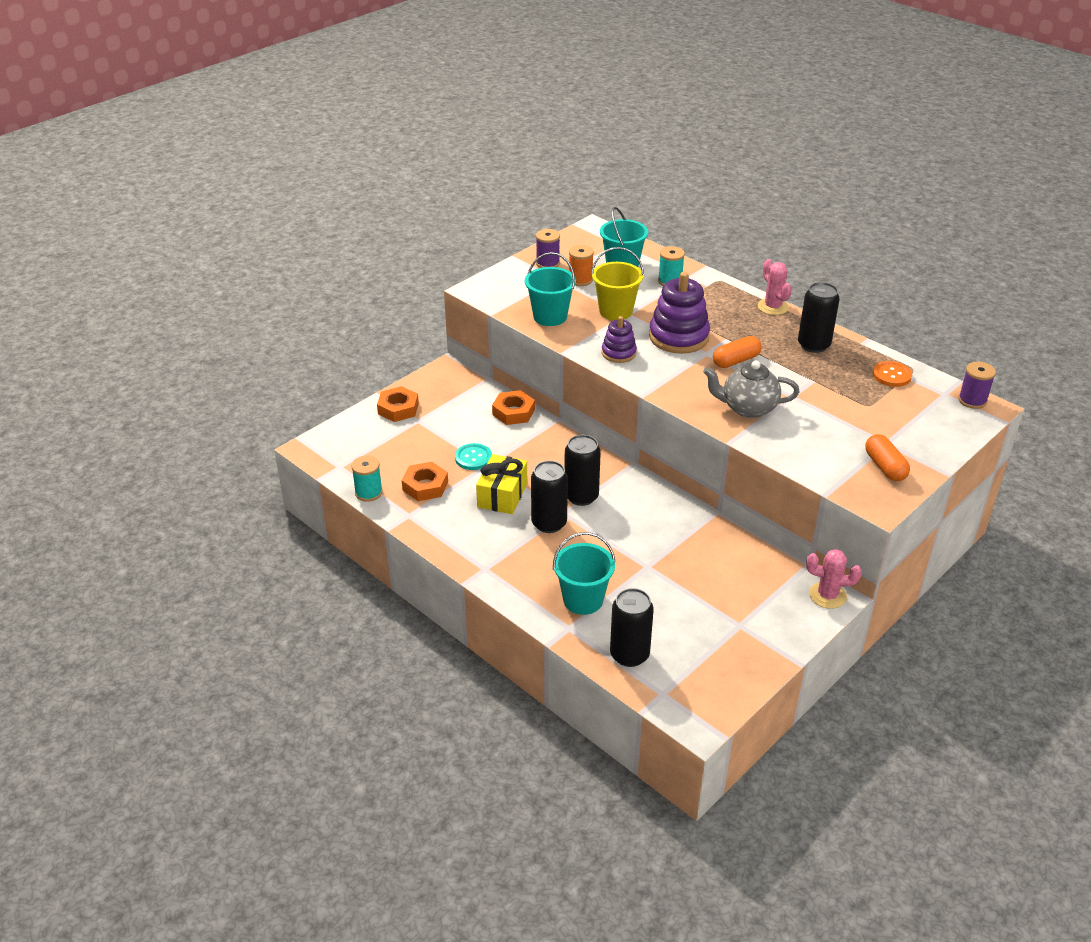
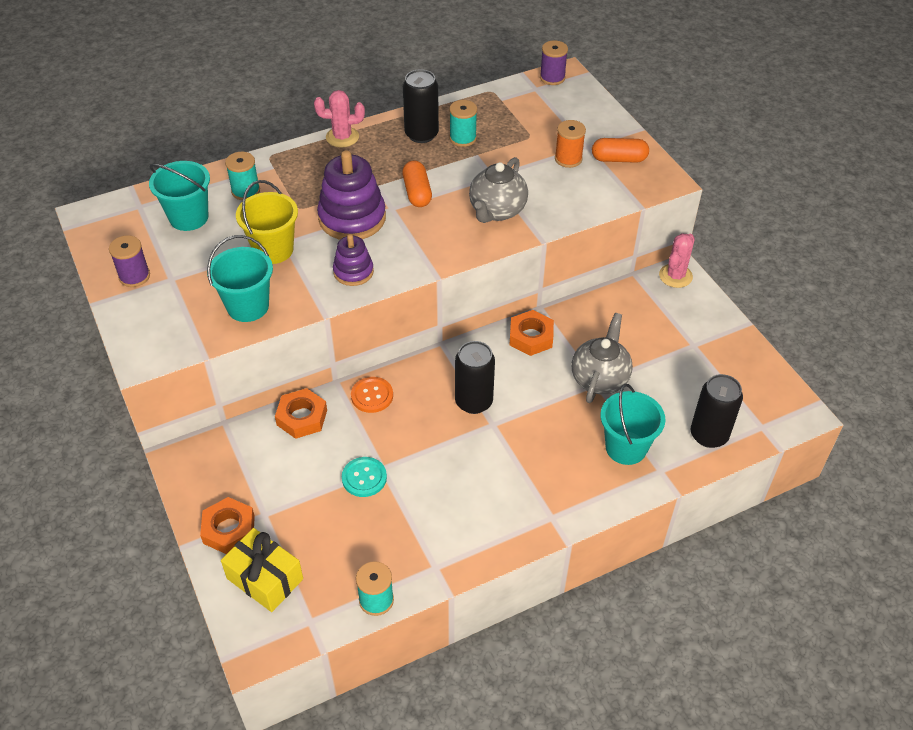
camera: 70 degrees left, 10 degrees up
orange nut [402,462,448,501] -> orange nut moved to [509,310,554,356]
yellow gift [476,454,527,514] -> yellow gift moved to [221,528,303,612]
black can [531,461,568,533] -> none
orange spool [569,245,594,286] -> orange spool moved to [555,120,586,168]
orange button [873,361,912,387] -> orange button moved to [351,377,393,413]
none -> turquoise spool [449,100,477,147]
none -> grey teapot [572,313,633,403]

